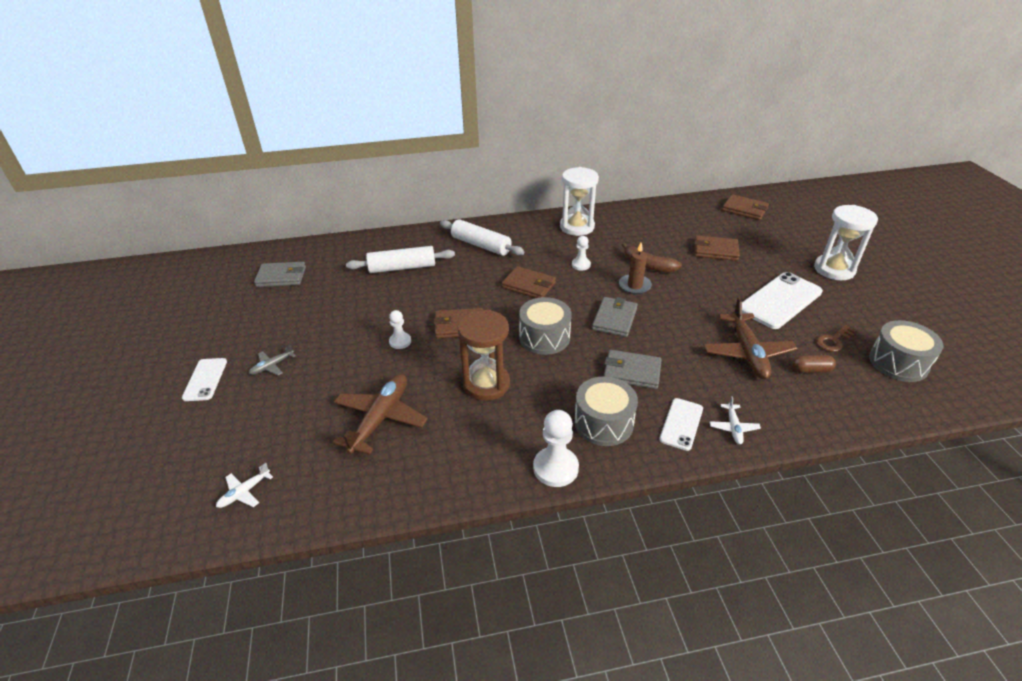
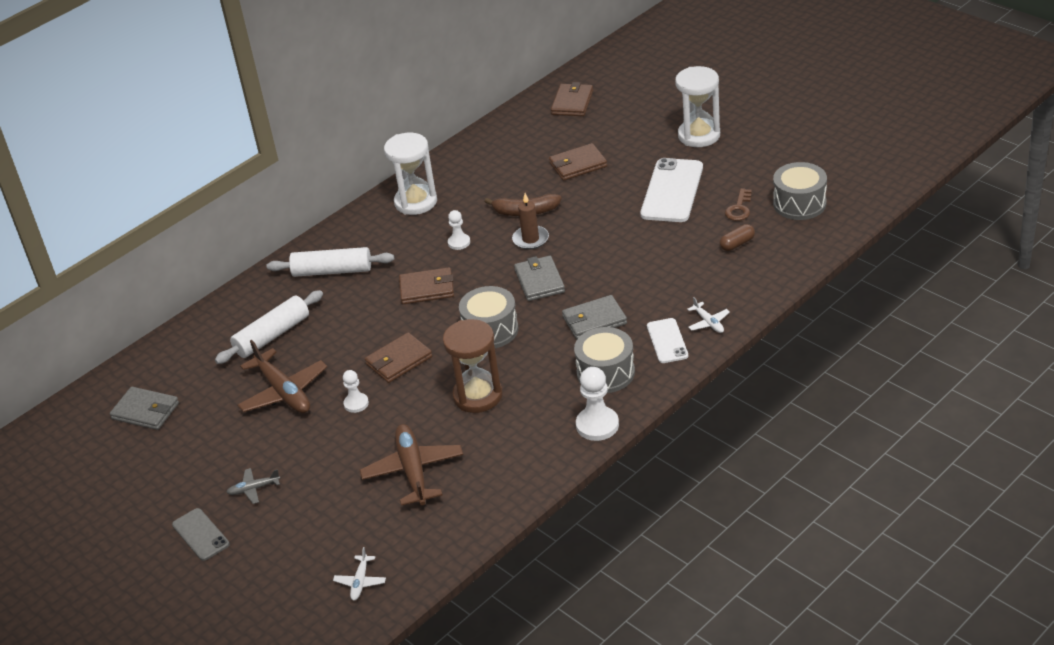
camera: 30 degrees left, 0 degrees up
white phone [182,358,227,401] -> grey phone [172,508,230,561]
grey plane [249,344,296,376] -> grey plane turned 60 degrees clockwise [226,468,280,504]
grey wallet [254,262,306,287] -> grey wallet turned 60 degrees clockwise [110,387,179,430]
brown plane [704,298,797,379] -> brown plane moved to [237,340,327,413]
brown wallet [722,194,769,220] -> brown wallet turned 75 degrees counterclockwise [551,82,593,116]

